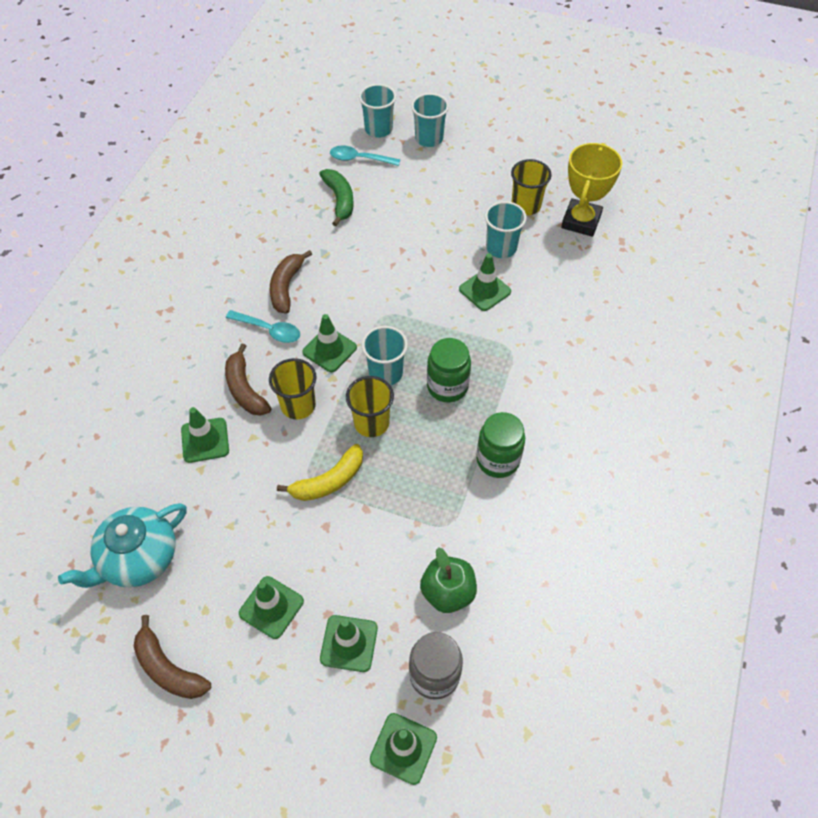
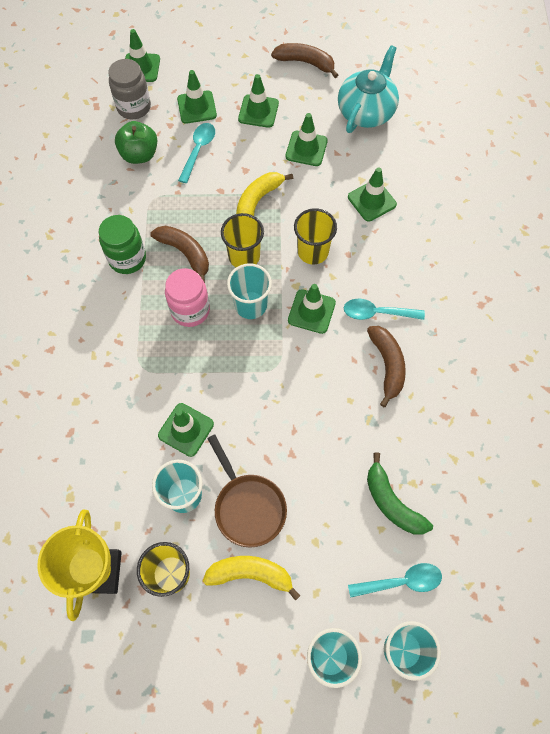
camera: 160 degrees right, 10 degrees up
brown banana [225,344,271,416] -> brown banana moved to [150,226,209,283]
green jar [427,338,471,402] -> pink jar [165,268,210,327]
none -> turquoise spoon [178,123,215,183]
none -> yellow banana [203,556,301,601]
none -> brown pan [207,434,287,548]
none -> green traffic cone [285,113,328,166]

